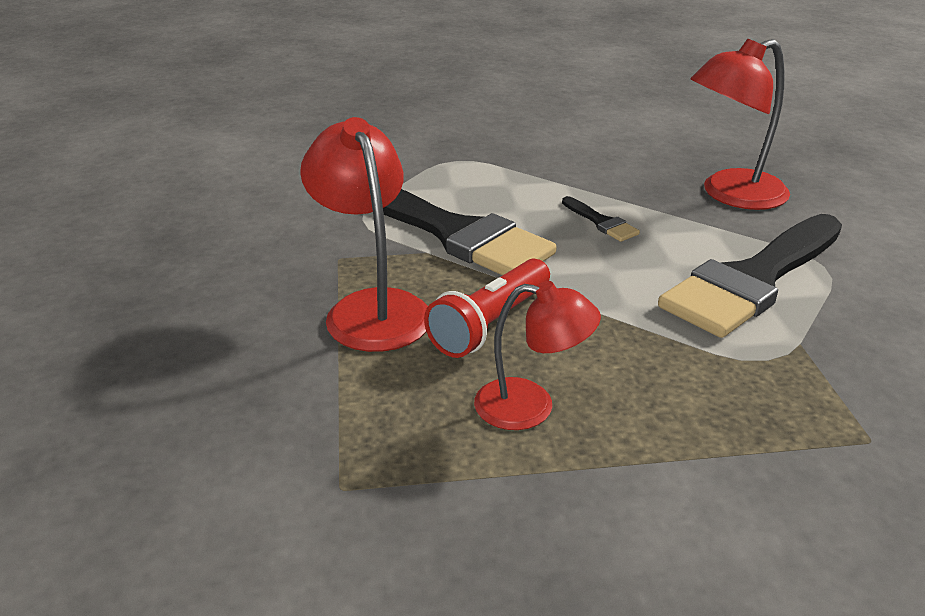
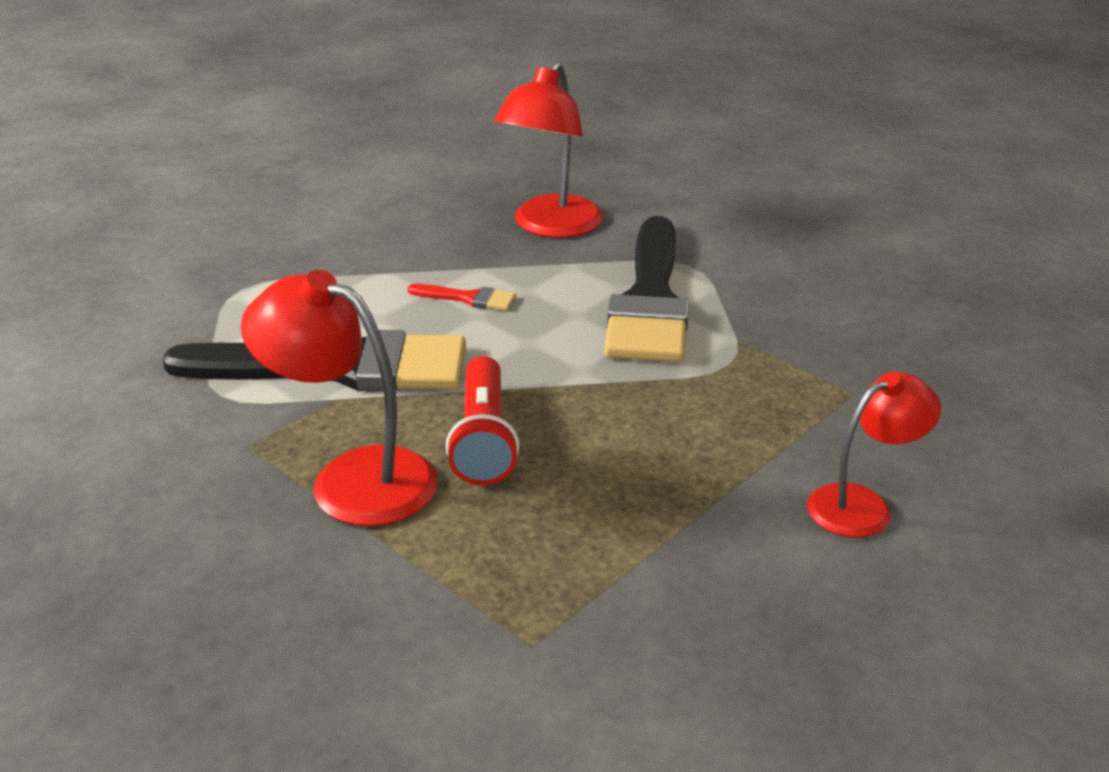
camera: 40 degrees left, 0 degrees up
red lamp [474,281,601,430] -> red lamp moved to [807,372,941,538]
black brush [562,196,640,242] -> red brush [408,284,516,311]

